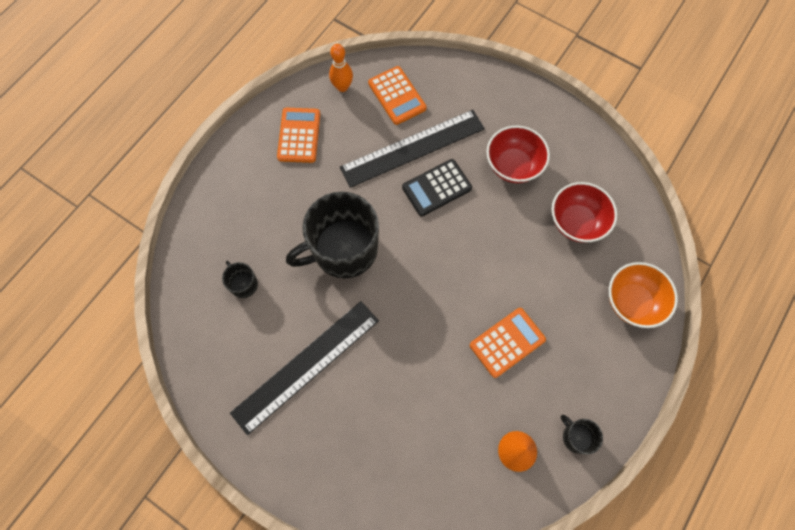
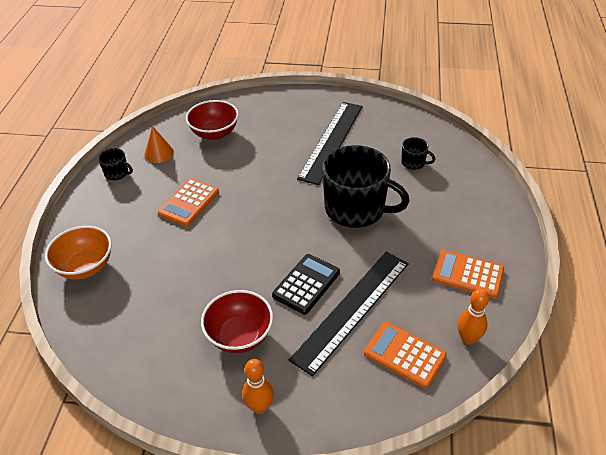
camera: 155 degrees right, 25 degrees down
orange calculator [277,108,320,163] -> orange calculator turned 135 degrees clockwise [432,250,504,298]
black mug [286,192,379,279] -> black mug turned 75 degrees clockwise [322,145,410,228]
red bowl [552,182,617,243] -> red bowl moved to [186,100,239,140]
none -> orange bowling pin [242,359,274,414]

